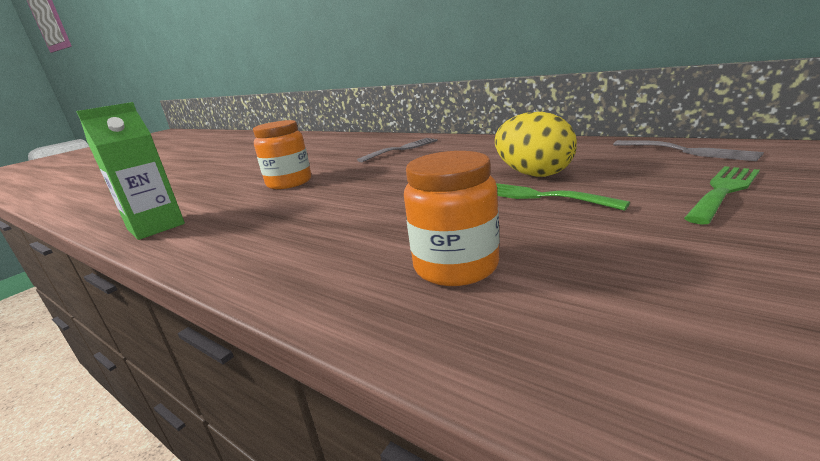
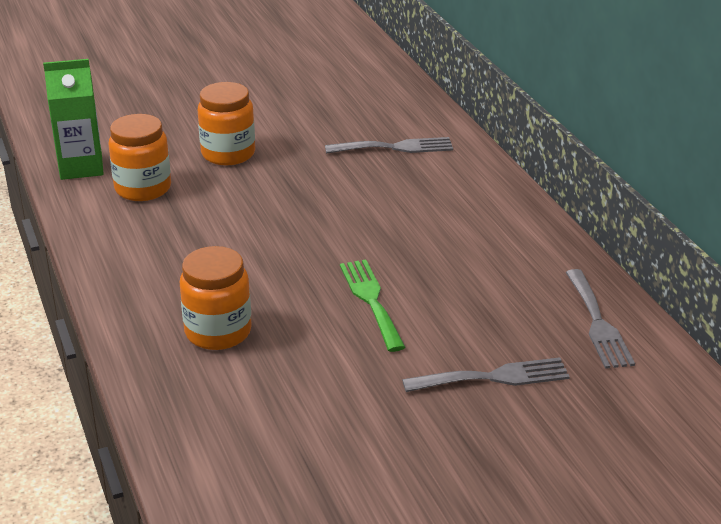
camera: 30 degrees right, 10 degrees up
yellow egg [495,112,577,177] -> none
green fork [684,166,760,224] -> grey fork [402,357,570,392]
none -> orange jar [109,114,171,201]

